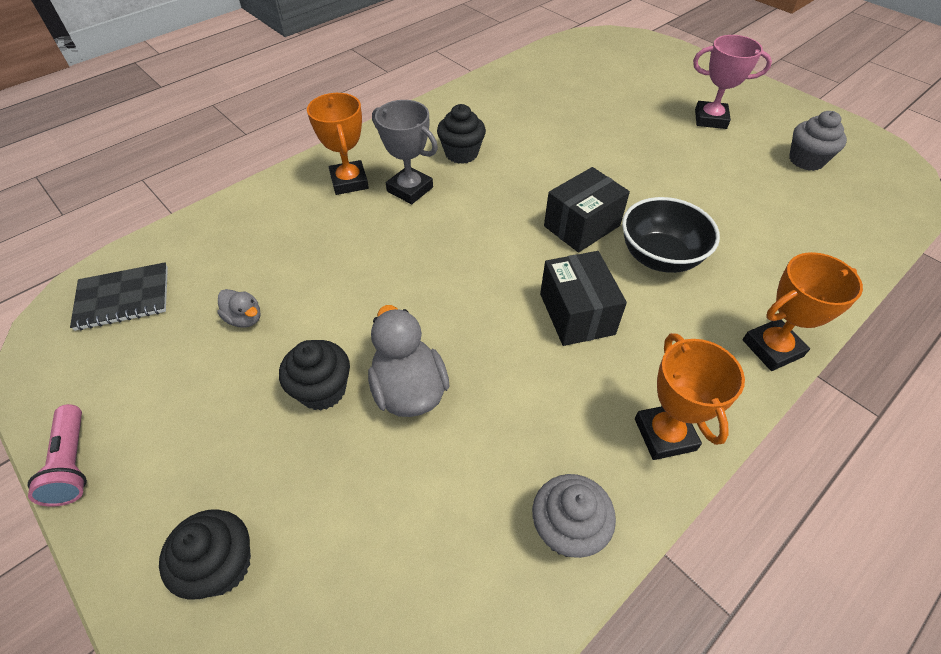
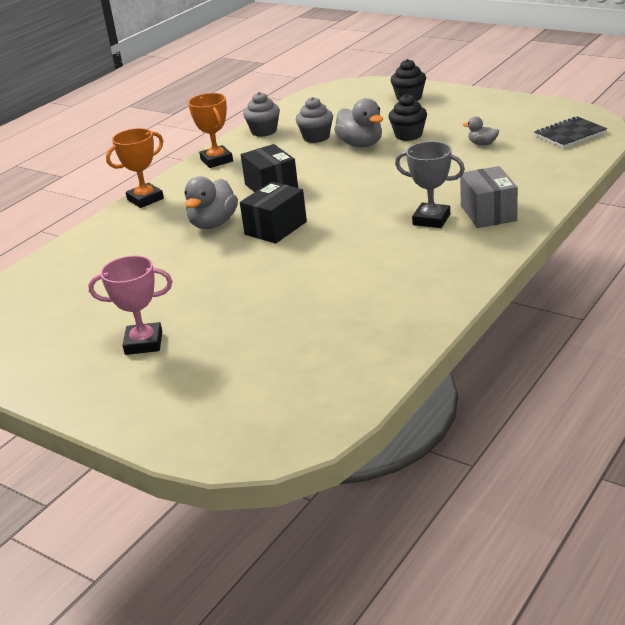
camera: 170 degrees right, 20 degrees down
pink flashlight [28,404,87,507] -> none
orange trophy [307,93,369,195] -> grey box [460,166,518,228]
black cupcake [437,104,486,164] -> none
black bowl [622,197,720,273] -> grey duck [184,176,238,229]
grey cupcake [789,111,847,171] -> grey cupcake moved to [296,97,333,143]

